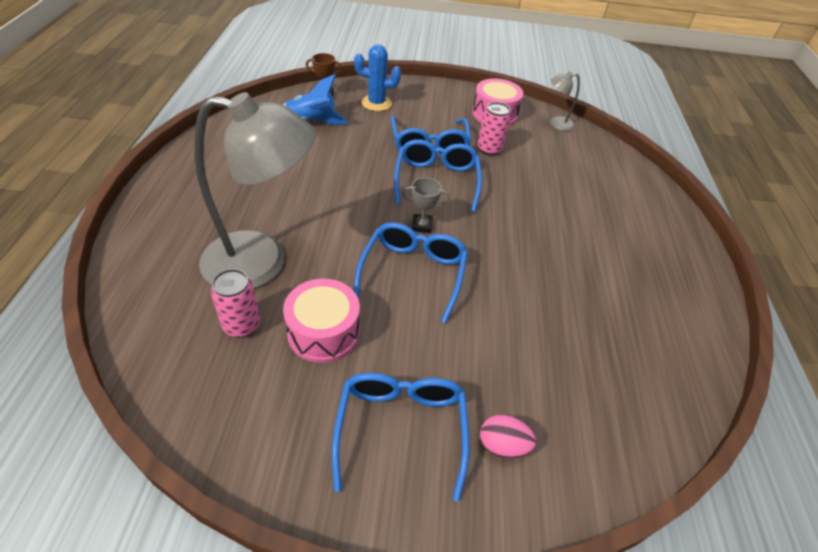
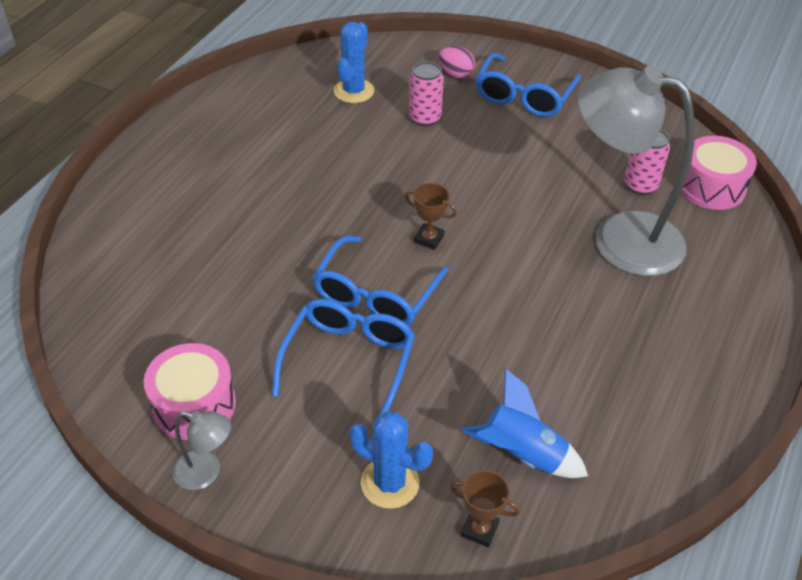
camera: 155 degrees left, 0 degrees up
pink drum [283,279,360,363] -> pink drum moved to [681,136,757,210]
blue glasses [354,222,468,323] -> none
grey trophy [402,177,450,233] -> brown trophy [405,183,457,250]
pink can [477,102,511,156] -> pink can moved to [409,61,444,127]
grey lamp [550,72,580,131] -> grey lamp moved to [173,411,231,490]
none -> blue cactus [334,22,374,103]

